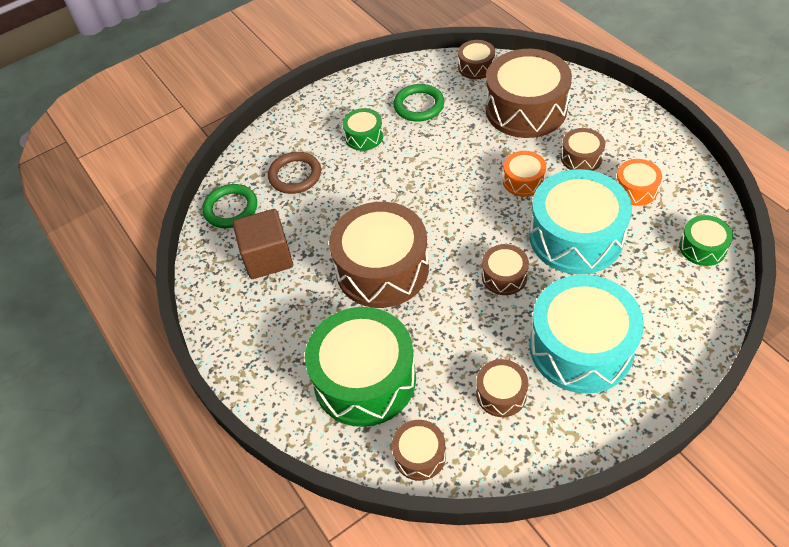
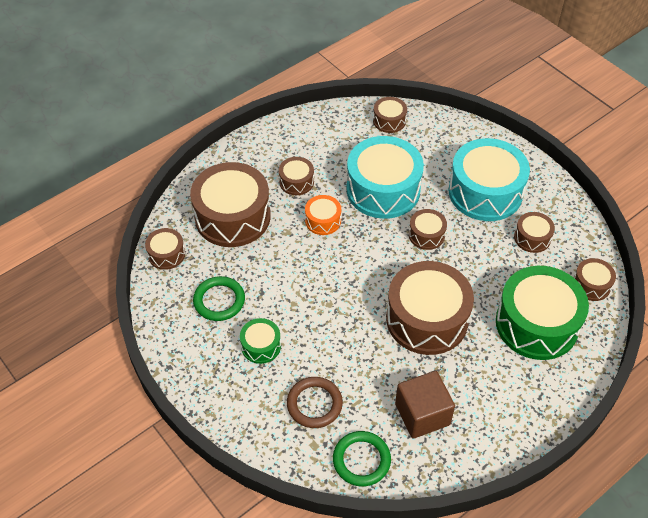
camera: 100 degrees left, 0 degrees up
orange drum [616,159,662,206] -> none
green drum [679,215,733,266] -> brown drum [373,97,407,133]

